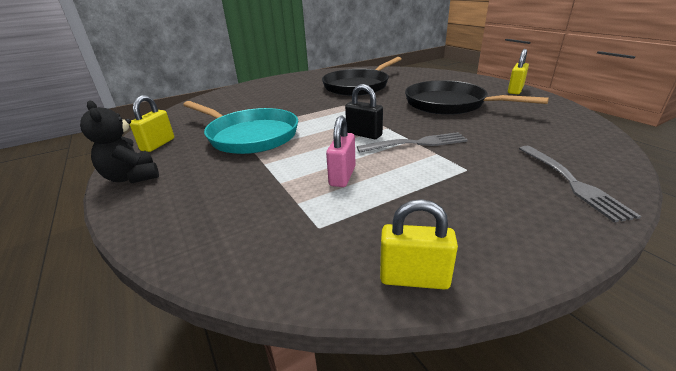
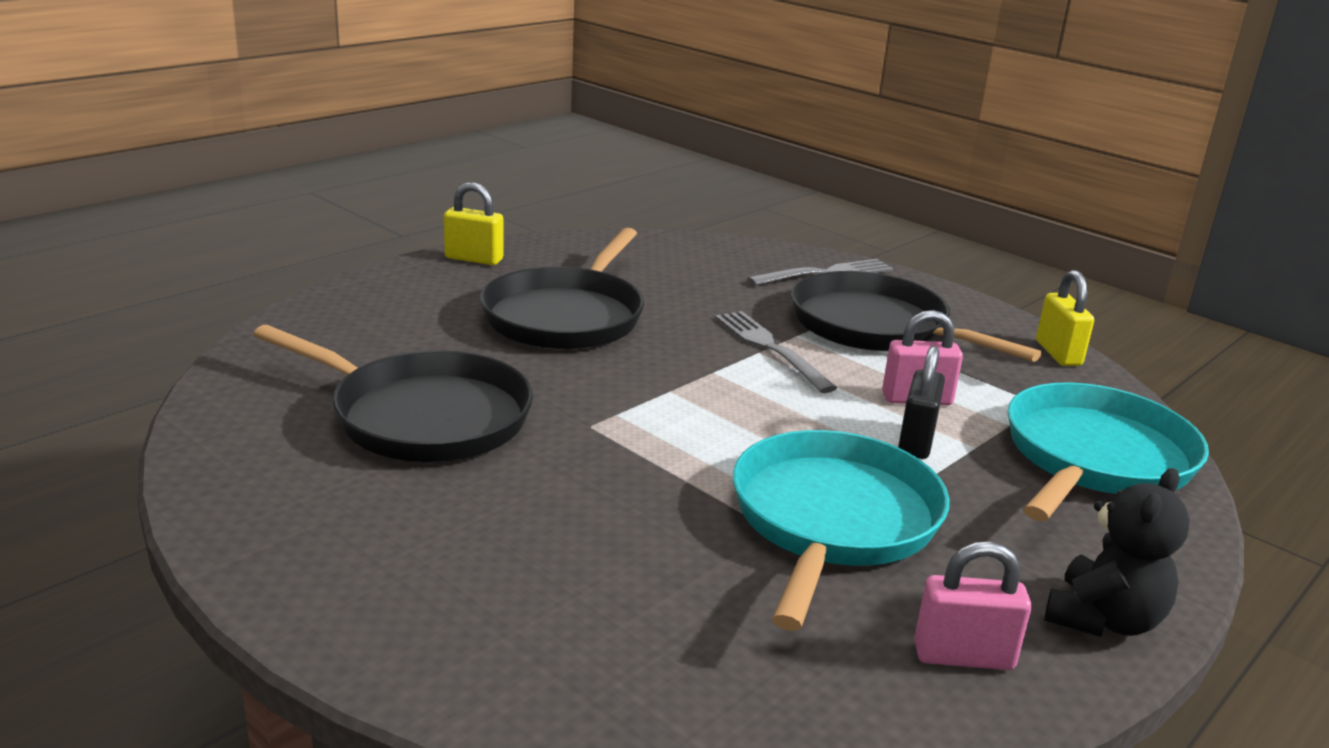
camera: 110 degrees left, 5 degrees down
yellow padlock [129,95,174,152] -> pink padlock [914,541,1032,670]
black padlock [345,84,383,139] -> black padlock moved to [898,346,945,459]
none -> black pan [791,271,1042,362]
none -> turquoise pan [1008,382,1209,521]

